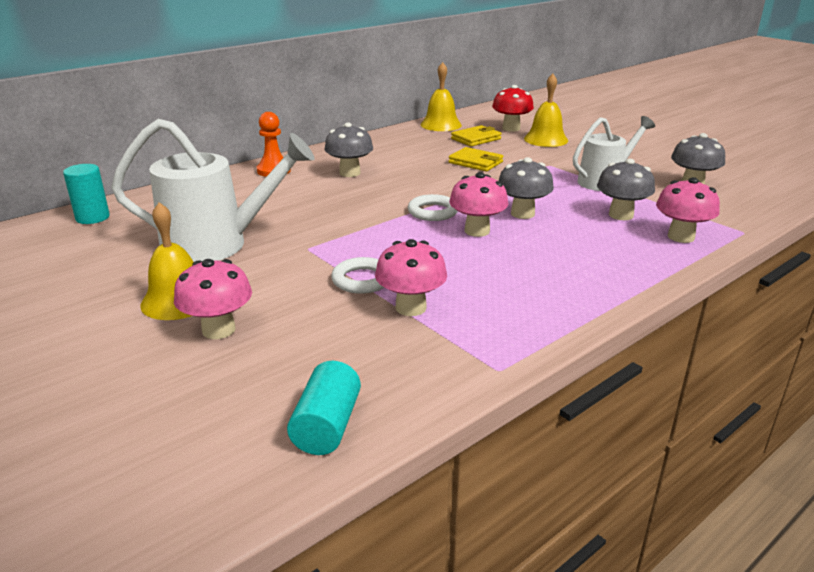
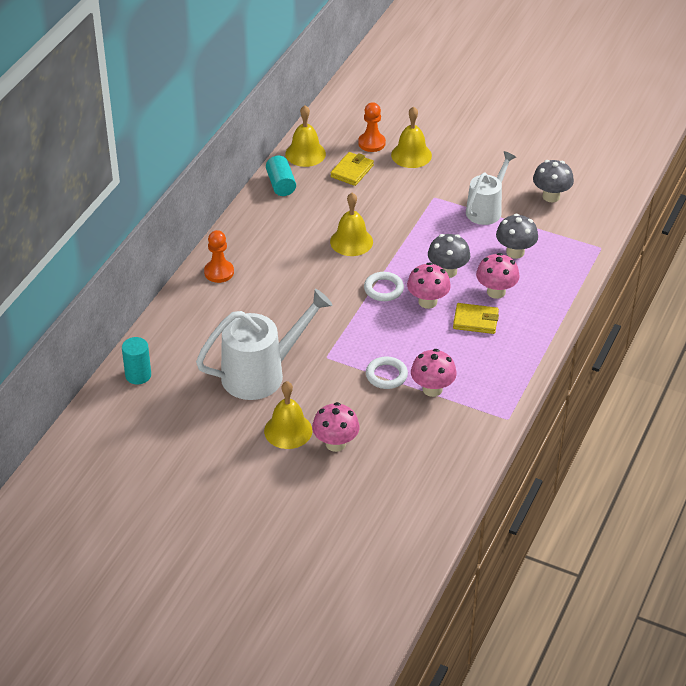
camera: 25 degrees left, 15 degrees up
turquoise cylinder [287,361,361,455] -> turquoise cylinder moved to [266,156,296,196]
grey mushroom [325,123,373,177] -> none
yellow wallet [448,147,503,171] -> yellow wallet moved to [453,303,499,334]
red mushroom [492,85,534,132] -> orange pawn [358,102,386,152]
pink mushroom [656,177,720,243] -> pink mushroom moved to [476,253,520,299]
none -> yellow bell [330,193,373,256]

